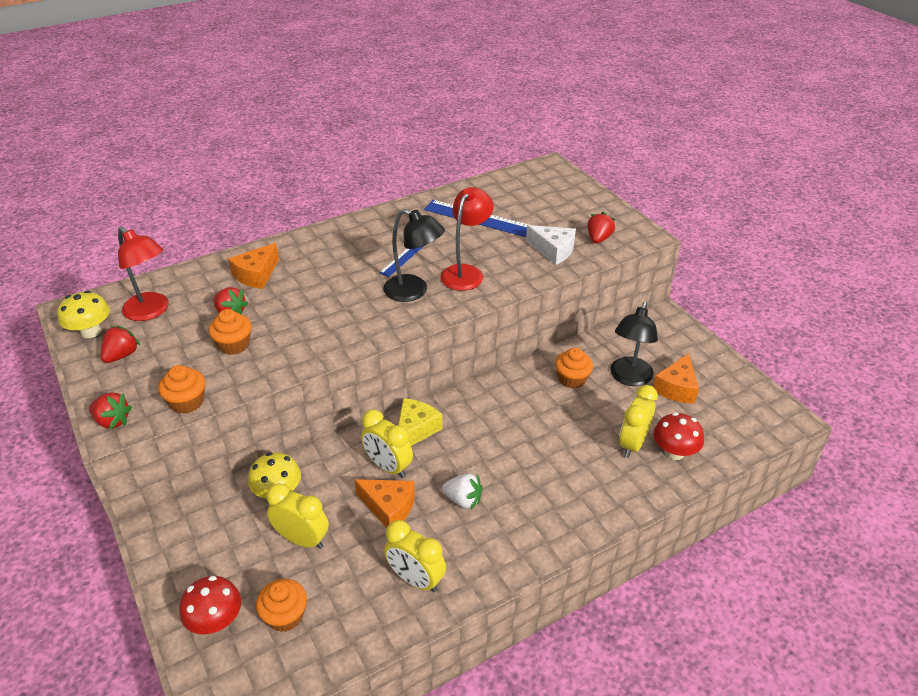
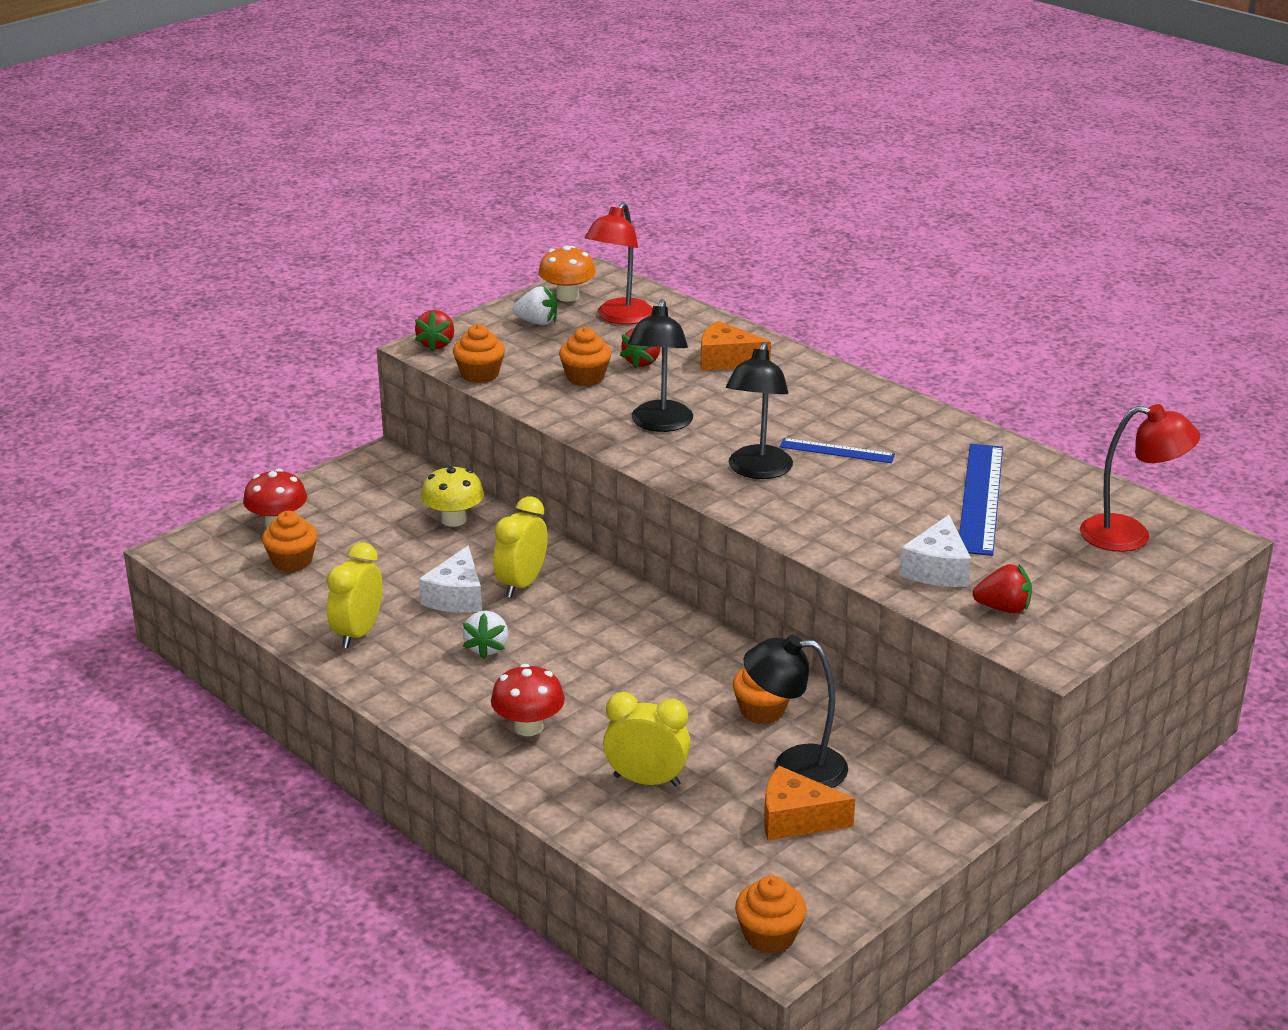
camera: 75 degrees right, 10 degrees down
yellow mushroom [57,291,110,338] -> orange mushroom [539,245,596,302]
red strawberry [101,326,140,363] -> white strawberry [512,286,557,325]
yellow clock [266,483,329,549] -> none
orange cheese [354,479,415,528] -> white cheese [419,545,482,613]
yellow cheese [398,398,442,446] -> none
red lamp [440,187,494,291] -> red lamp moved to [1080,404,1201,552]
red mushroom [653,412,704,460] -> red mushroom moved to [491,664,565,736]
none -> black lamp [628,299,693,432]
none -> orange cupcake [735,875,807,954]

